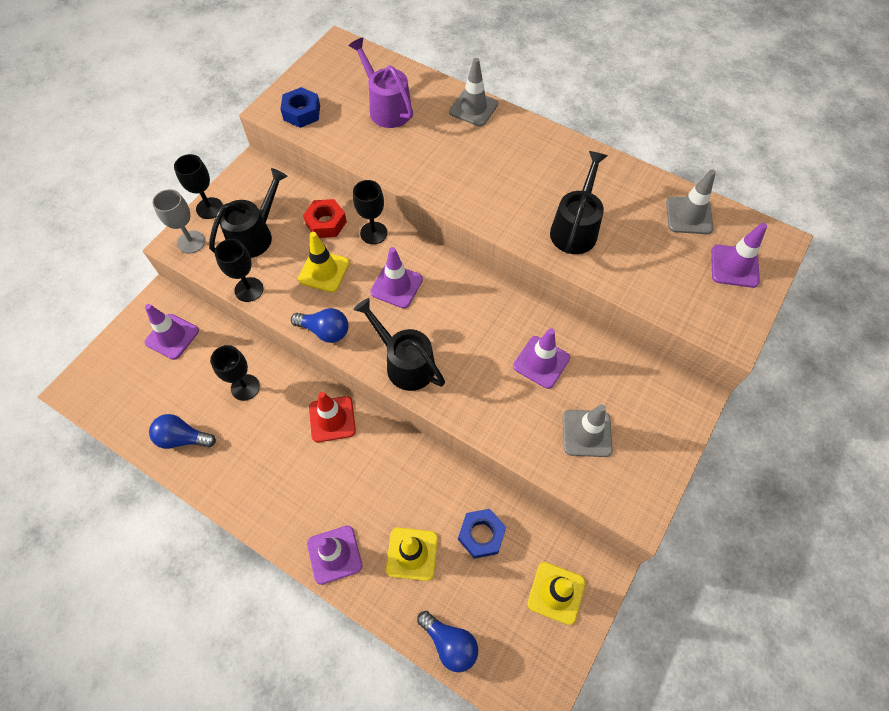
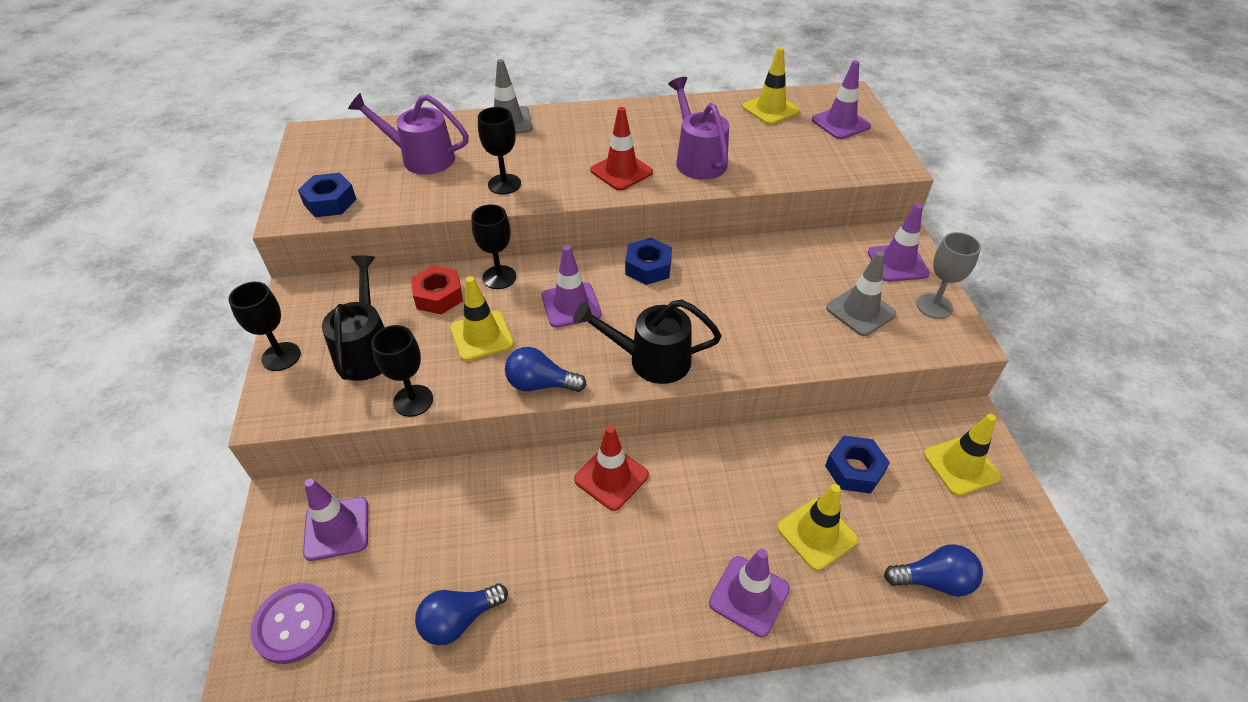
camera: 40 degrees left, 15 degrees down
grey goblet [152,189,205,254] -> grey goblet moved to [916,232,981,319]
black goblet [210,345,260,401] -> black goblet moved to [478,107,521,194]
blue light bulb [291,308,348,343] -> blue light bulb turned 150 degrees counterclockwise [505,347,587,392]
purple traffic cone [513,328,570,389] -> purple traffic cone moved to [868,204,930,282]
black watering can [550,151,607,254] -> purple watering can [668,77,729,180]
grey traffic cone [666,169,716,234] -> yellow traffic cone [743,47,800,125]
none -> purple button [250,583,335,664]
none -> red traffic cone [591,107,653,191]
none -> blue nut [625,238,672,285]

